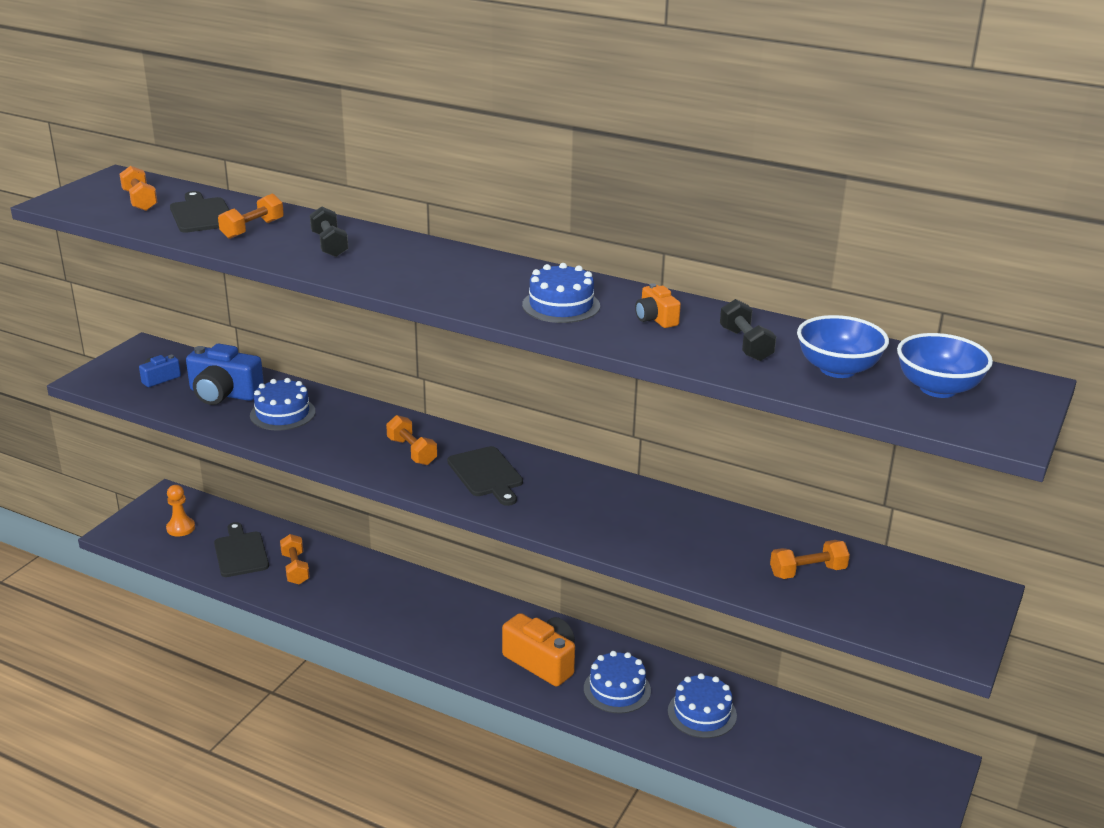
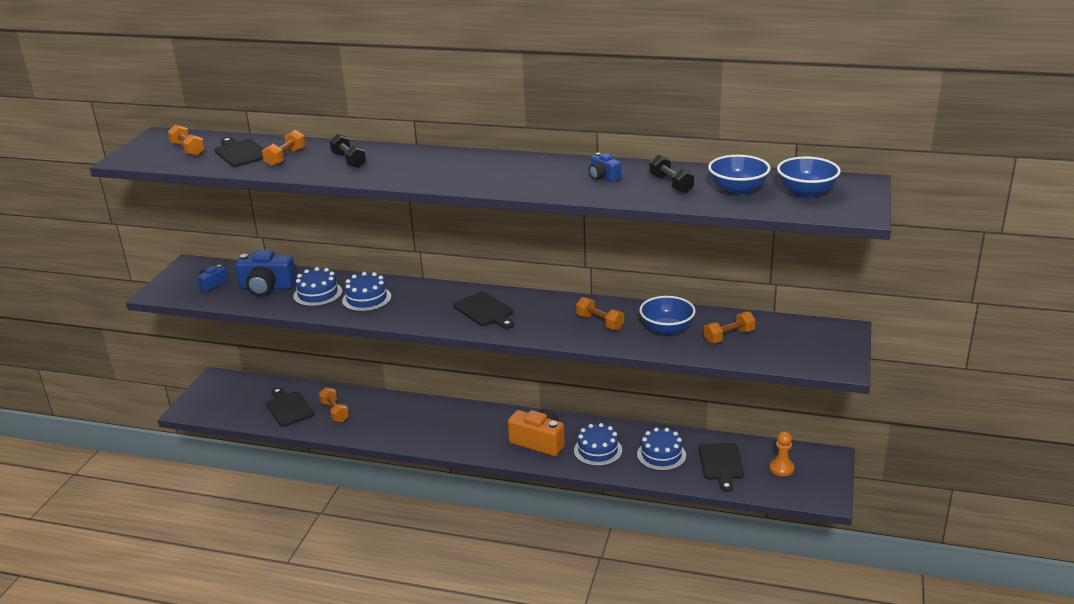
camera: 10 degrees left, 0 degrees up
orange pawn [166,485,195,537] -> orange pawn moved to [770,432,794,476]
orange dumbbell [386,415,437,465] -> orange dumbbell moved to [576,297,624,330]
blue cake [522,263,600,323] -> blue cake moved to [342,272,391,312]
orange camera [635,283,681,328] -> blue camera [589,153,621,182]
none -> blue bowl [639,296,696,336]
none -> black cutting board [699,443,744,492]

